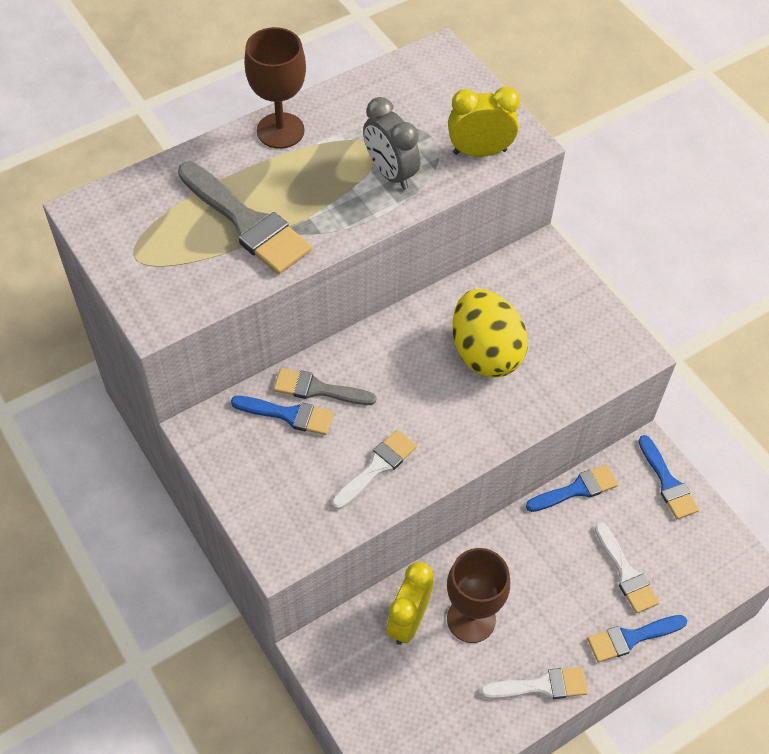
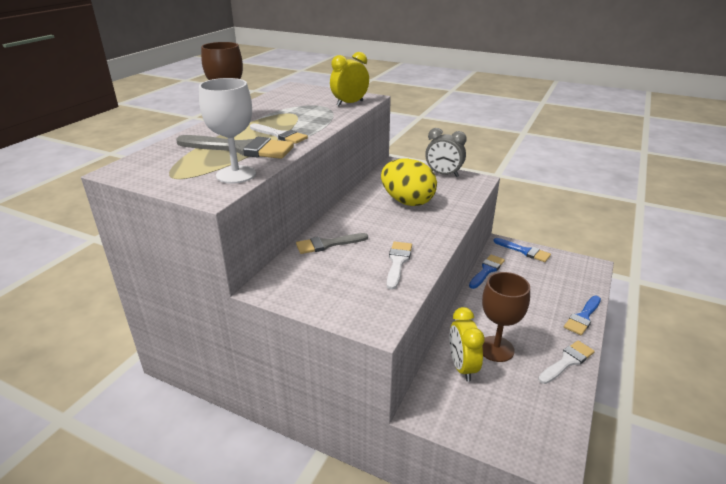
camera: 30 degrees left, 25 degrees down
blue brush [231,396,334,435] -> none
grey clock [363,97,420,190] -> grey clock moved to [425,128,467,177]
white brush [595,522,659,614] -> white brush moved to [250,123,308,144]
none -> white goblet [199,78,256,184]

